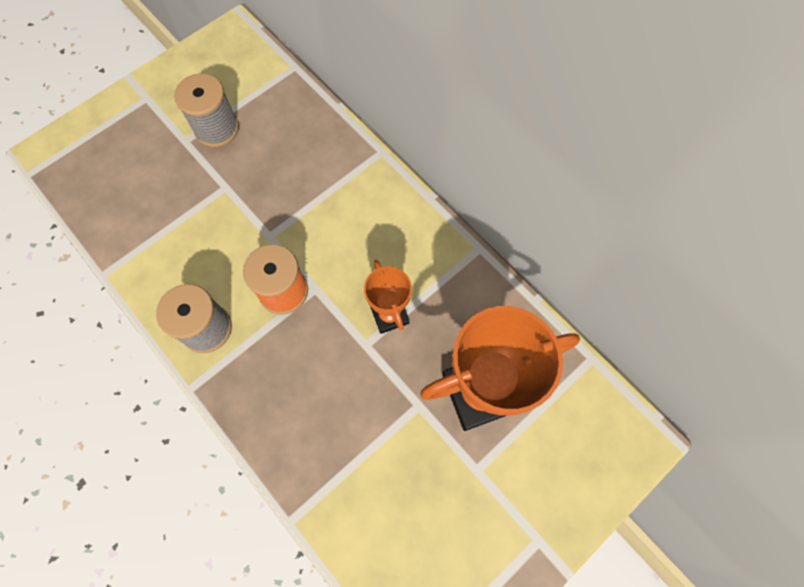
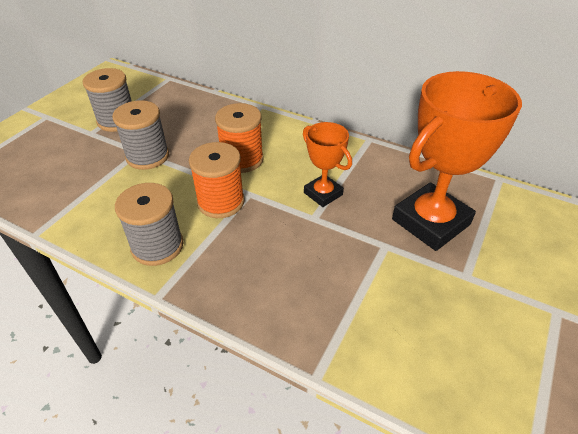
camera: 20 degrees left, 25 degrees down
none -> grey spool [112,100,169,170]
none -> orange spool [215,103,264,173]

